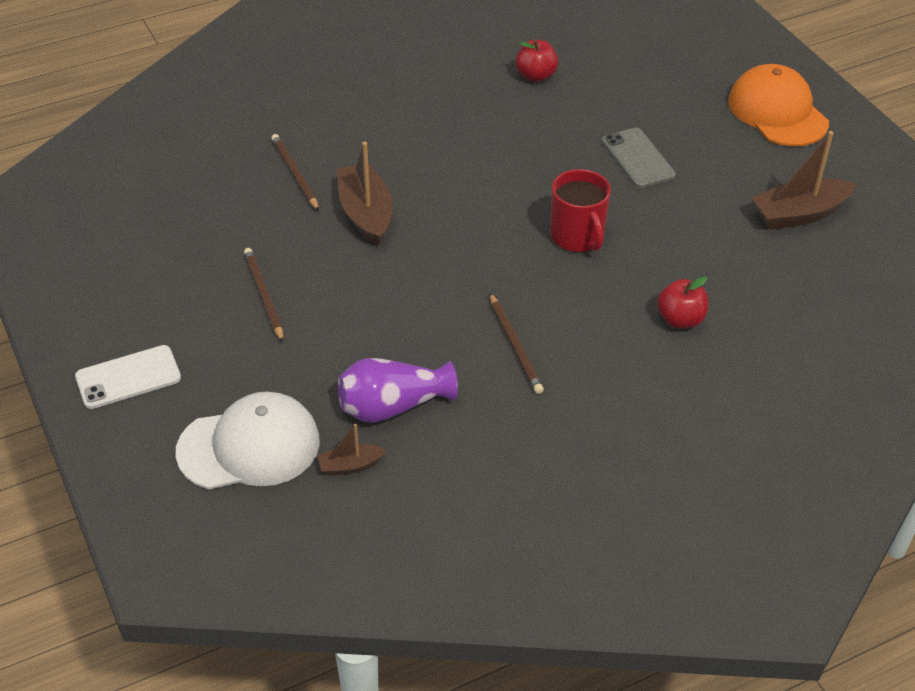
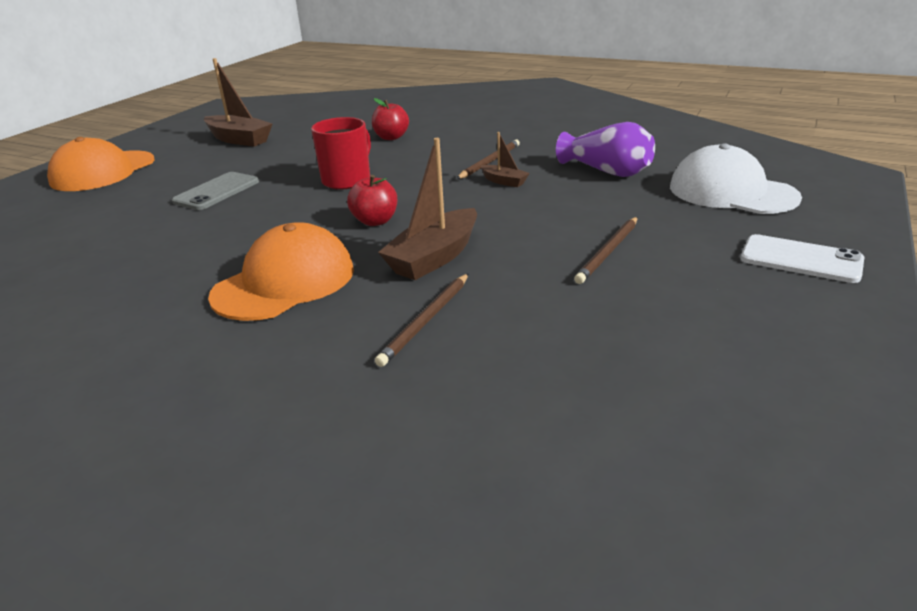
camera: 125 degrees left, 15 degrees down
brown boat [317,424,386,476] -> brown boat moved to [480,132,530,187]
red apple [516,40,558,82] -> red apple moved to [347,175,397,226]
none -> orange cap [208,222,354,321]

